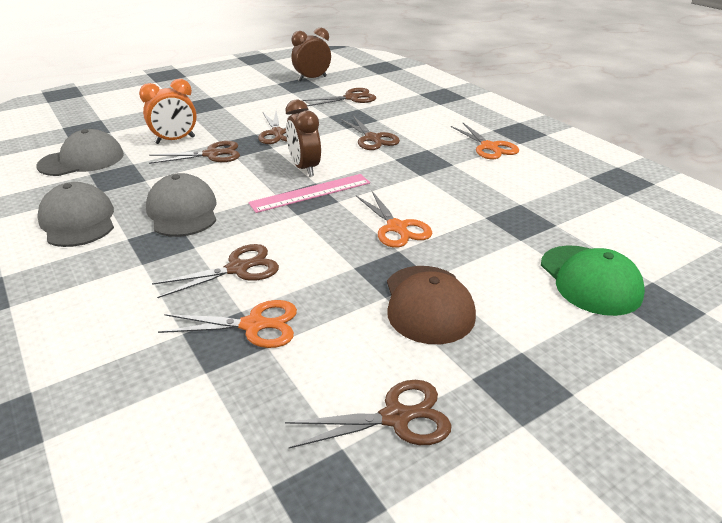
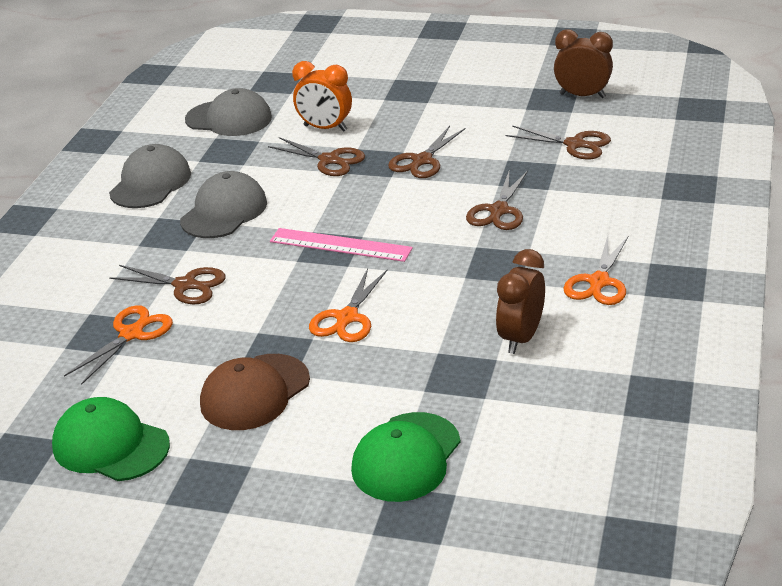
camera: 50 degrees right, 0 degrees up
orange scissors [158,300,297,348] -> orange scissors turned 105 degrees counterclockwise [64,305,173,385]
brown scissors [285,380,452,449] -> green cap [52,397,170,481]
brown clock [286,99,321,177] -> brown clock moved to [496,249,545,354]

